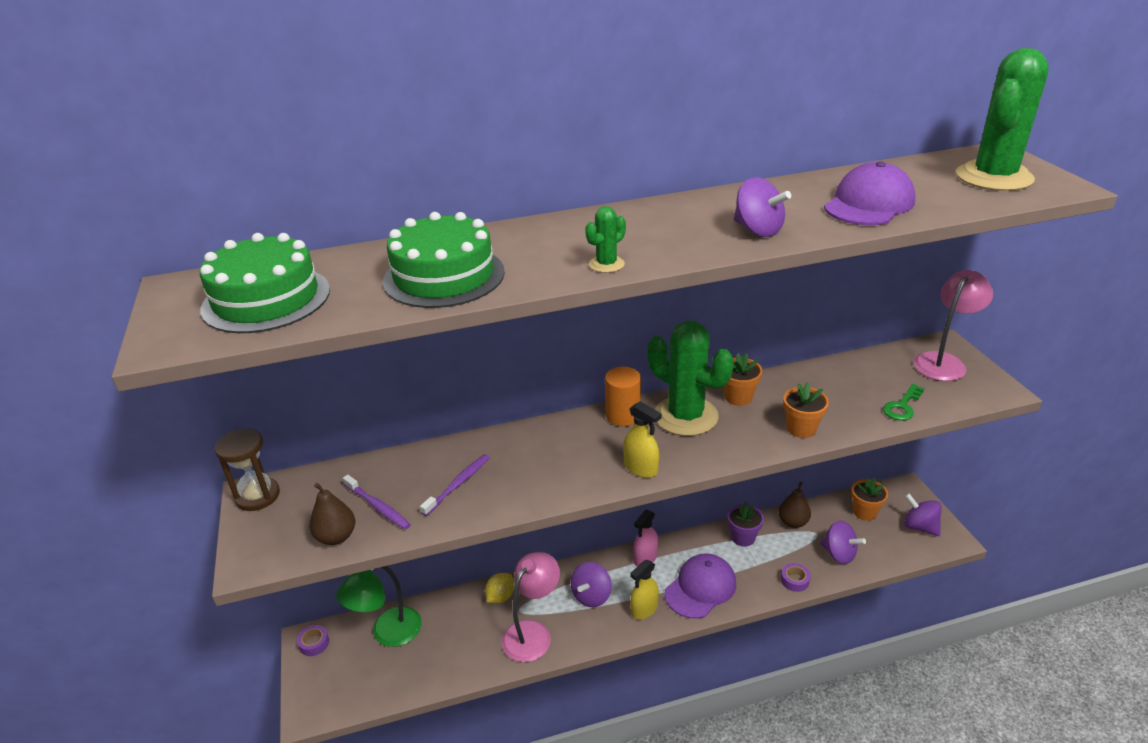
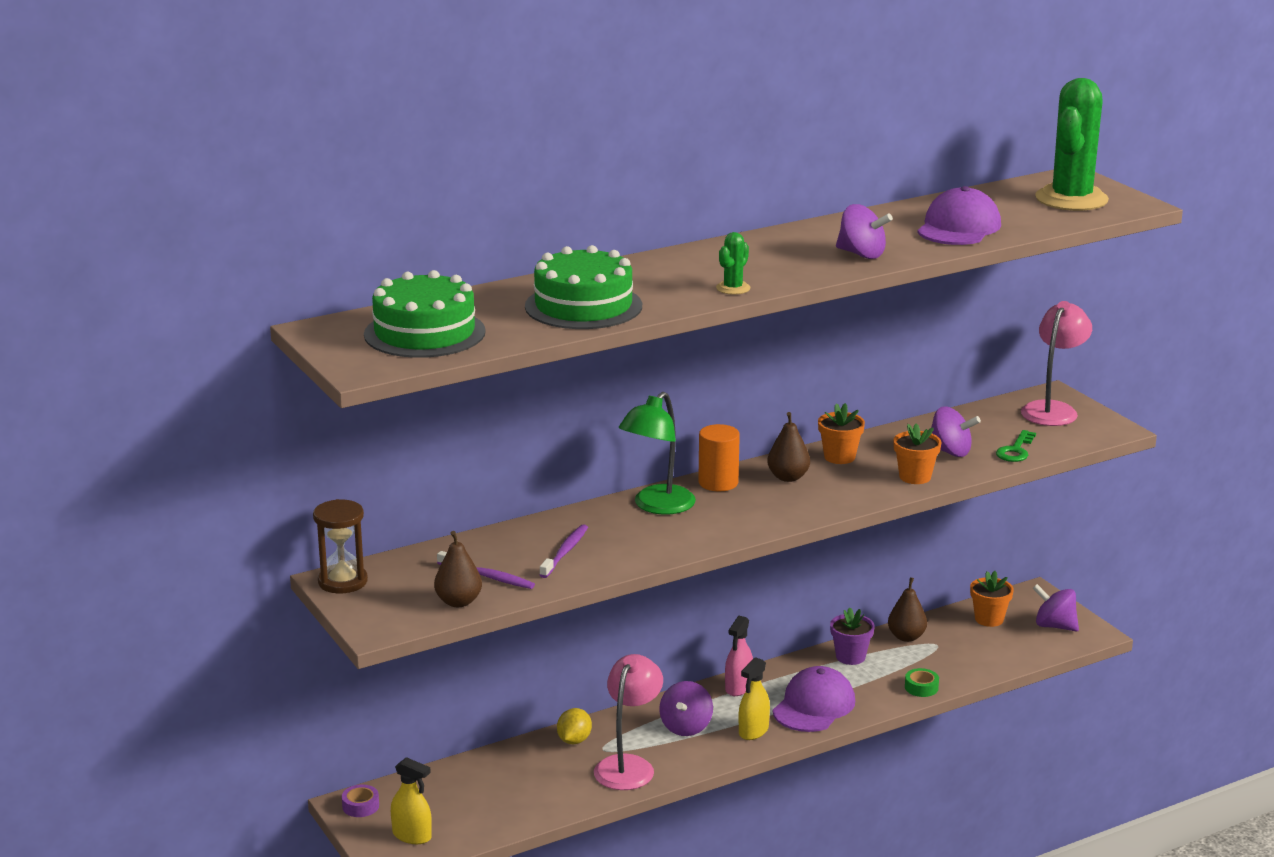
camera: 15 degrees left, 10 degrees down
green lamp [336,566,422,647] -> green lamp moved to [619,392,696,515]
yellow spray bottle [623,401,662,478] -> yellow spray bottle moved to [391,757,432,844]
green cactus [648,321,734,436] -> brown pear [767,412,810,482]
purple tape [781,563,810,592] -> green tape [905,668,939,697]
purple spinning top [820,520,866,564] -> purple spinning top moved to [931,406,981,457]

